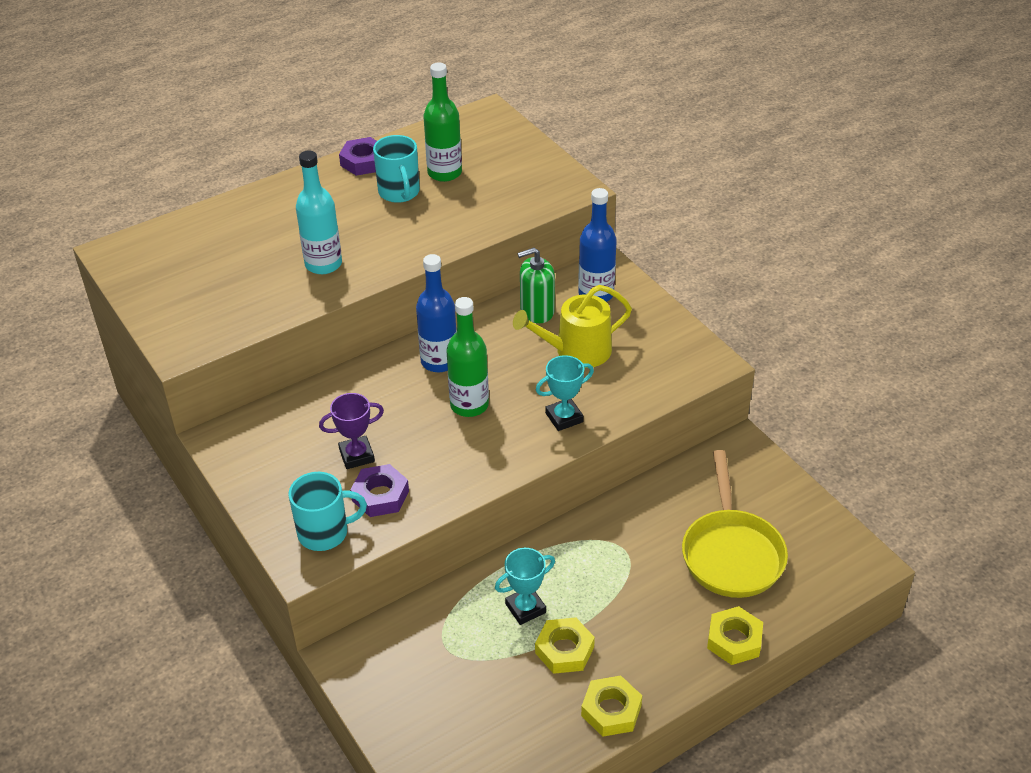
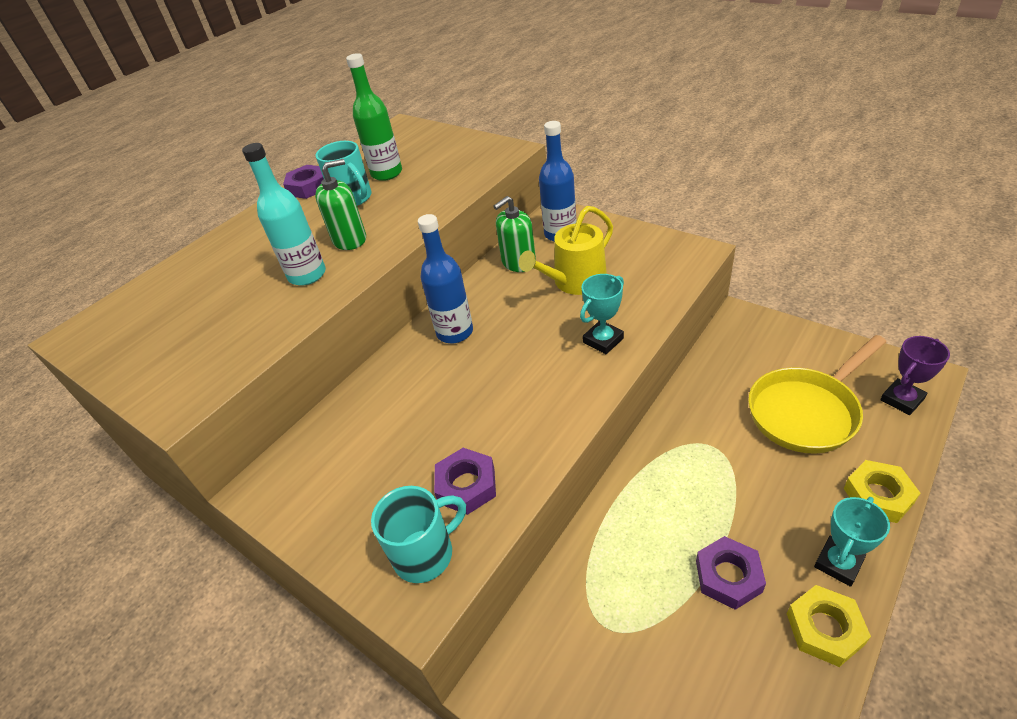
camera: 15 degrees left, 0 degrees up
purple trophy [319,393,384,469] -> purple trophy moved to [880,336,950,415]
green bottle [446,297,489,417] -> none
turquoise trophy [495,548,555,625] -> turquoise trophy moved to [814,497,890,587]
yellow nut [535,617,595,674] -> purple nut [696,536,766,610]
yellow pan [682,450,788,598] -> yellow pan turned 75 degrees clockwise [748,335,886,454]
none -> green soap dispenser [315,159,366,250]

